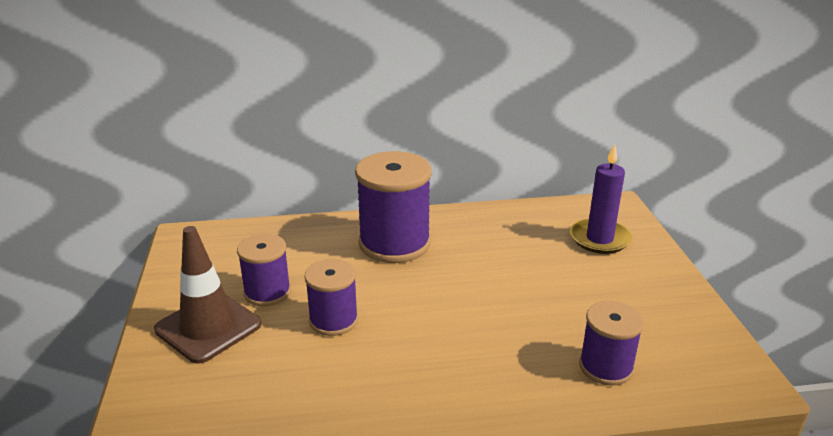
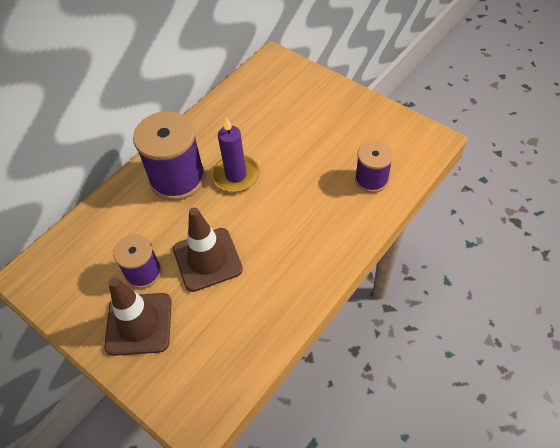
camera: 40 degrees left, 25 degrees up
purple spool [304,259,358,336] -> brown traffic cone [173,208,243,292]
purple candle [570,144,632,254] -> purple candle moved to [212,117,260,192]

